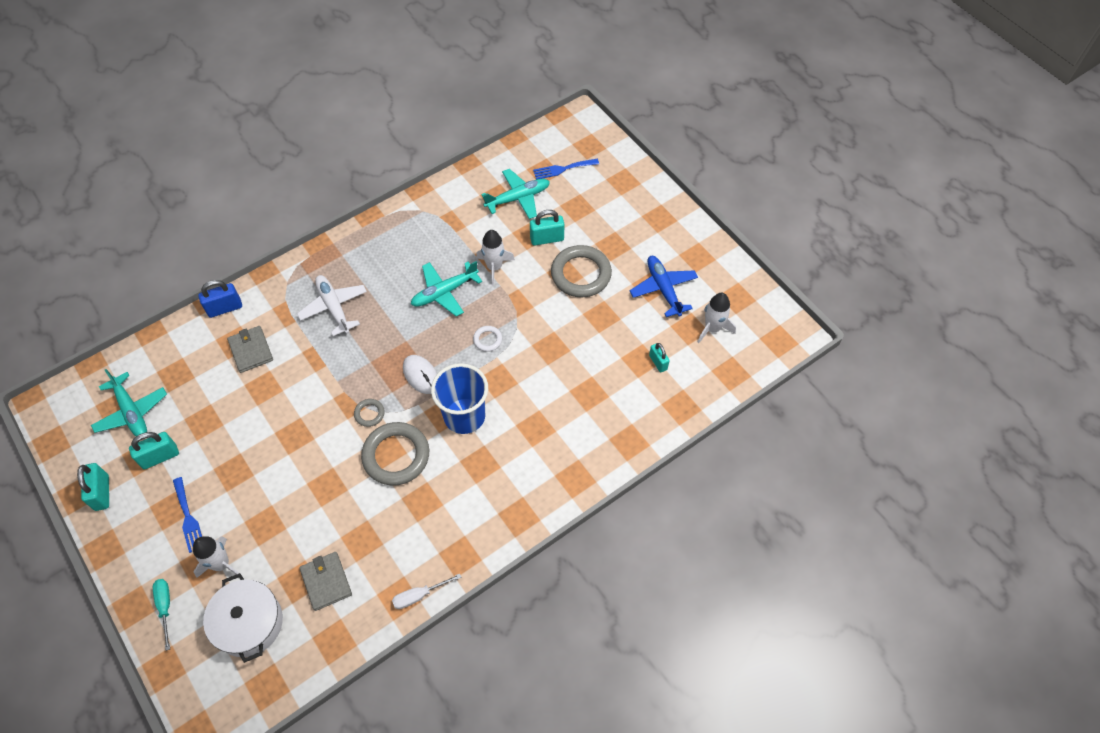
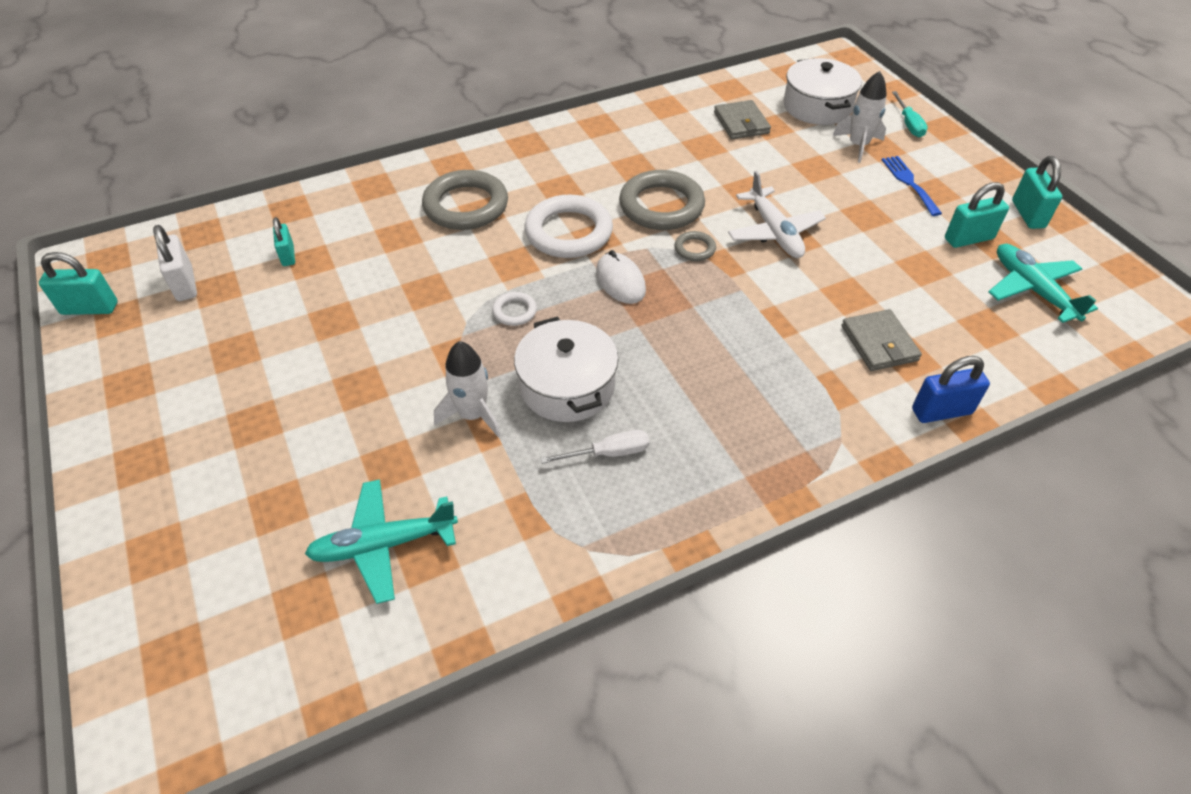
camera: 170 degrees left, 10 degrees down
white plane [297,275,367,336] -> white plane moved to [728,171,826,258]
white screwdriver [392,574,462,609] -> white screwdriver moved to [541,430,649,464]
turquoise plane [411,261,482,317] -> white pot [514,316,619,422]
blue cup [431,363,488,434] -> white ring [524,195,613,258]
turquoise padlock [530,210,564,246] -> turquoise padlock moved to [39,252,118,315]
blue fork [533,159,599,179] -> none
grey ring [551,245,612,298] -> grey ring moved to [422,170,508,230]
blue plane [630,256,698,317] -> none
white rocket [698,293,736,343] -> white padlock [153,225,197,301]

